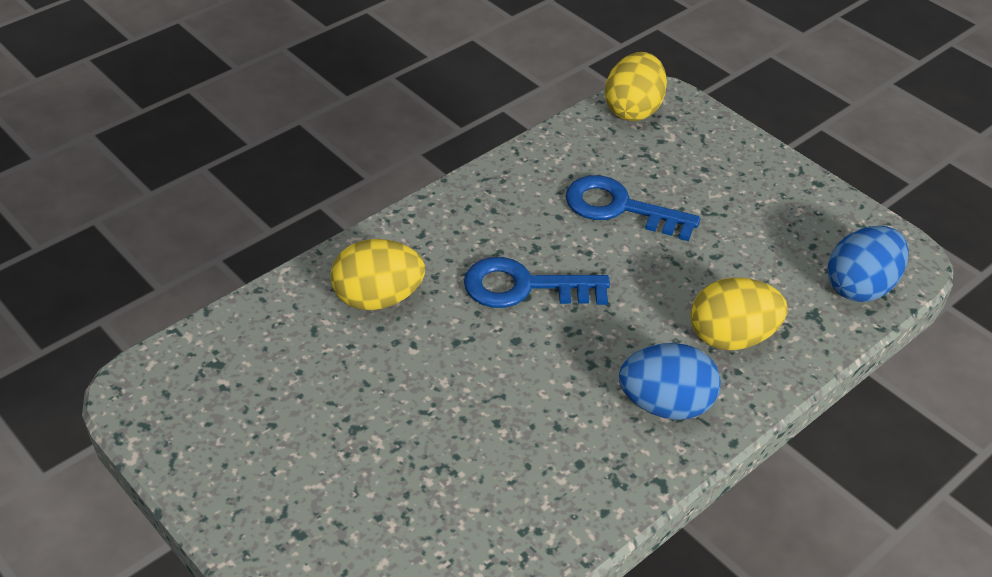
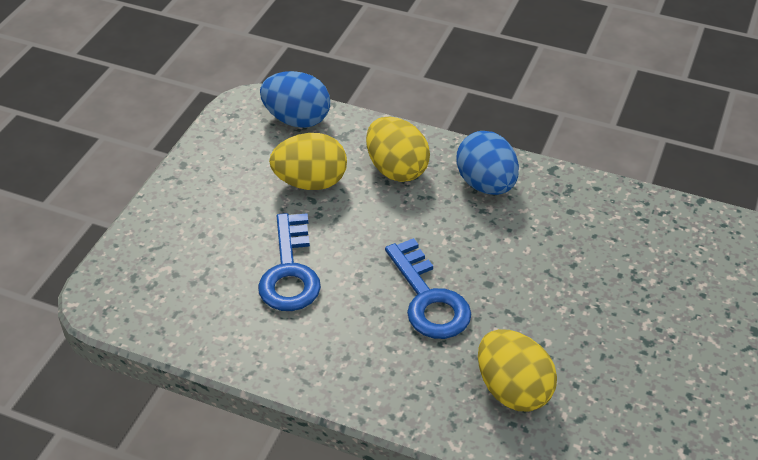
camera: 115 degrees left, 0 degrees up
yellow egg [605,52,667,121] -> yellow egg moved to [269,133,347,190]

